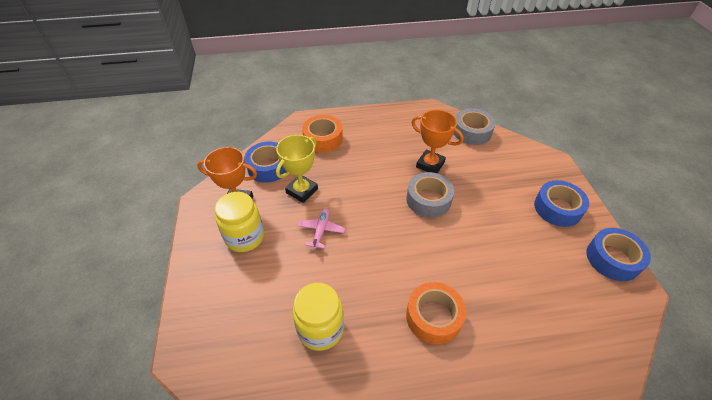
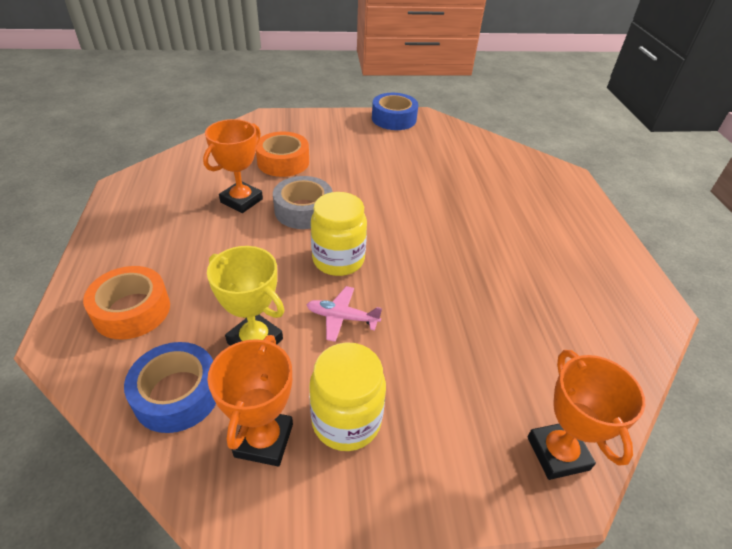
camera: 90 degrees left, 5 degrees down
yellow jar [293,283,344,351] -> yellow jar moved to [311,192,367,276]
orange tape [406,282,466,344] -> orange tape moved to [256,131,309,177]
grey tape [454,108,495,145] -> none
blue tape [534,180,589,227] -> none
none -> orange trophy [527,350,645,480]

